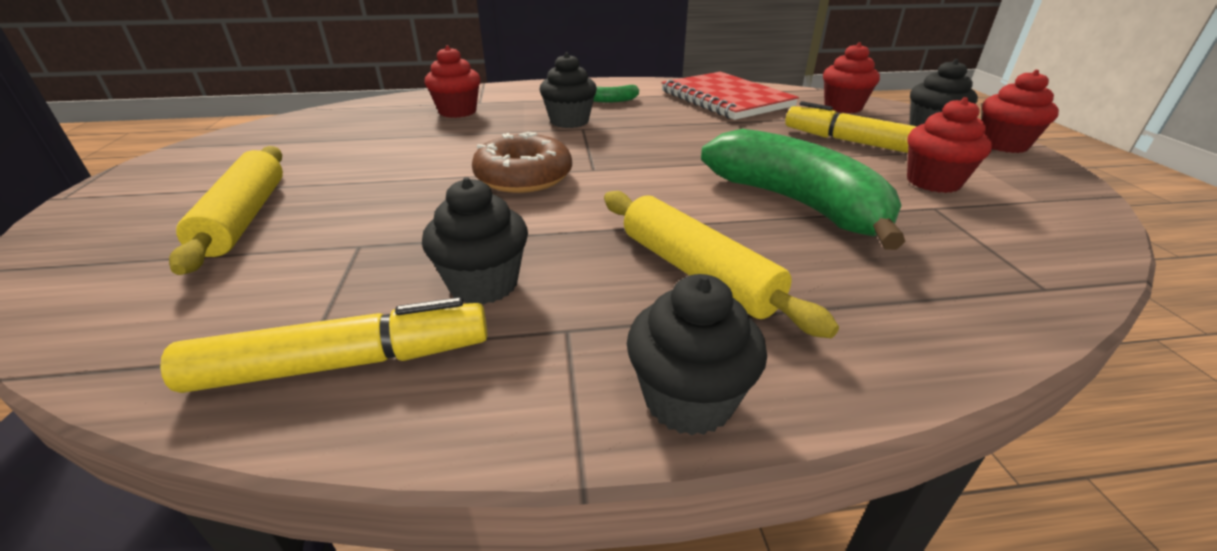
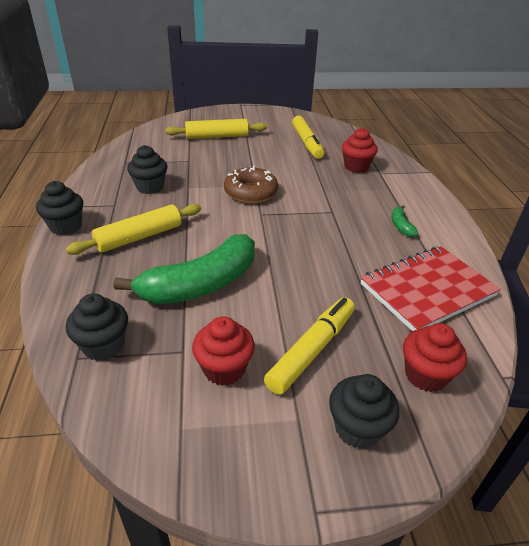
camera: 90 degrees right, 5 degrees up
yellow marker [160,297,488,393] -> yellow marker moved to [292,116,325,159]
black cupcake [539,53,597,128] -> black cupcake moved to [66,293,128,361]
red cupcake [982,70,1059,153] -> none

